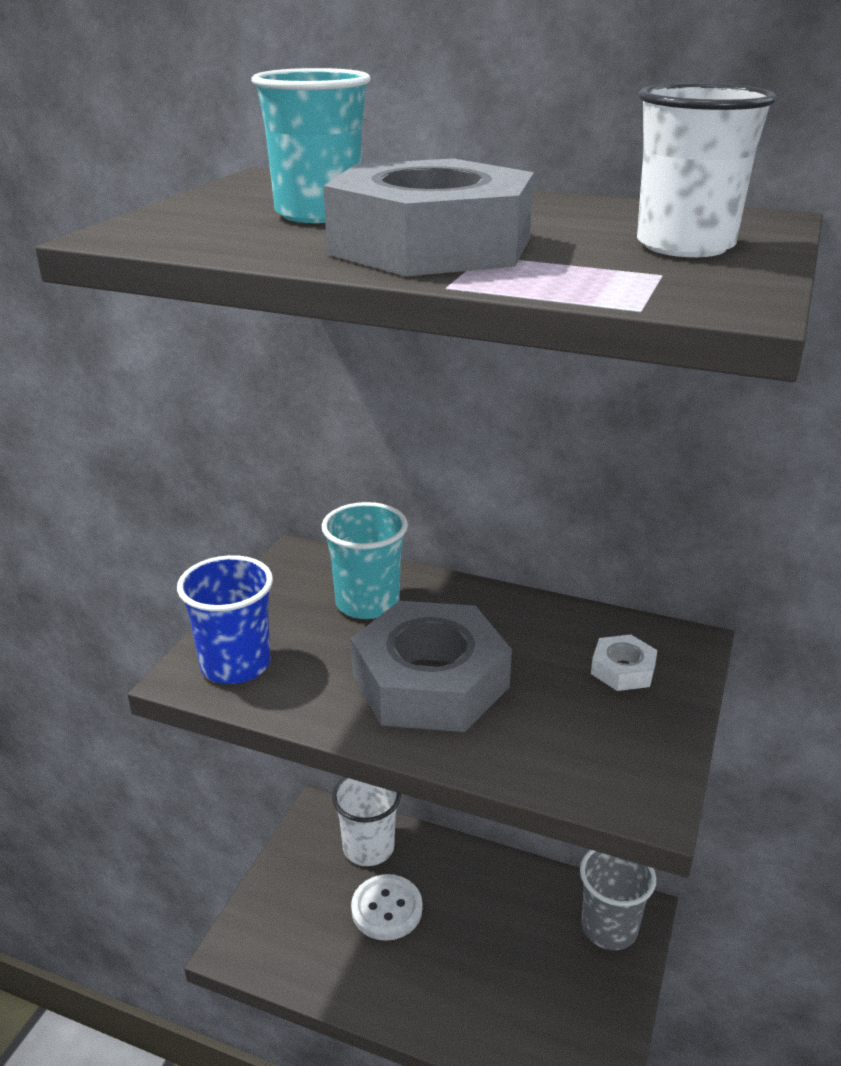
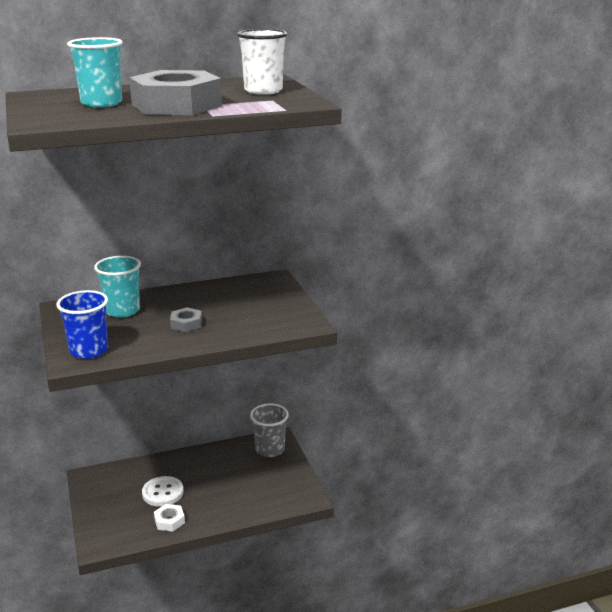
camera: 40 degrees left, 5 degrees down
white cup [332,777,401,866] -> none
grey nut [351,601,512,732] -> grey nut [170,307,202,332], size x0.43
white nut [591,635,658,691] -> white nut moved to [154,504,185,532]

